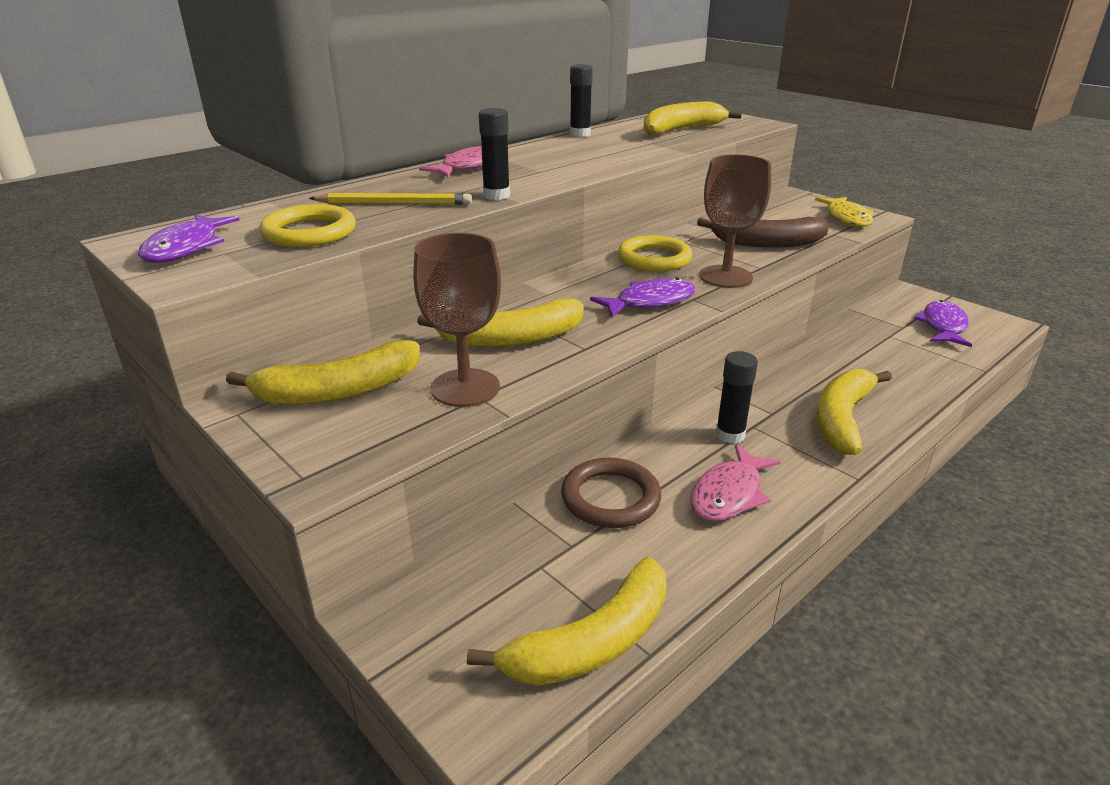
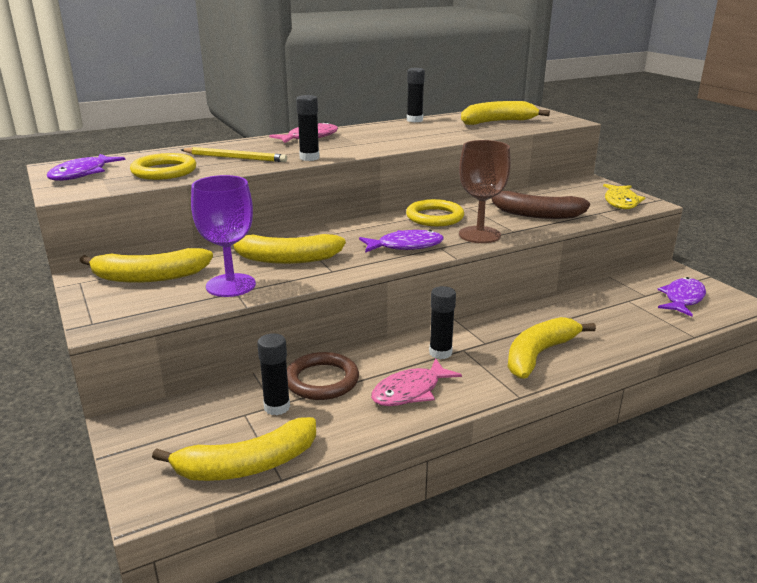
camera: 15 degrees right, 5 degrees down
brown goblet [413,233,501,407] -> purple goblet [191,175,256,297]
none -> black glue stick [257,333,290,415]

